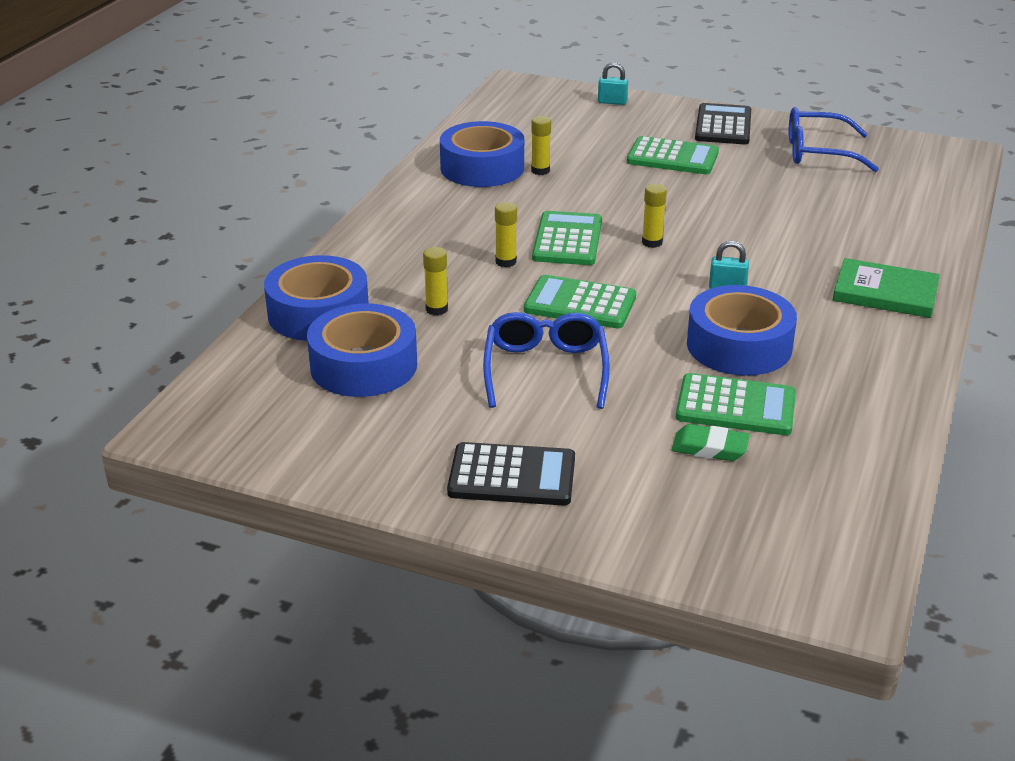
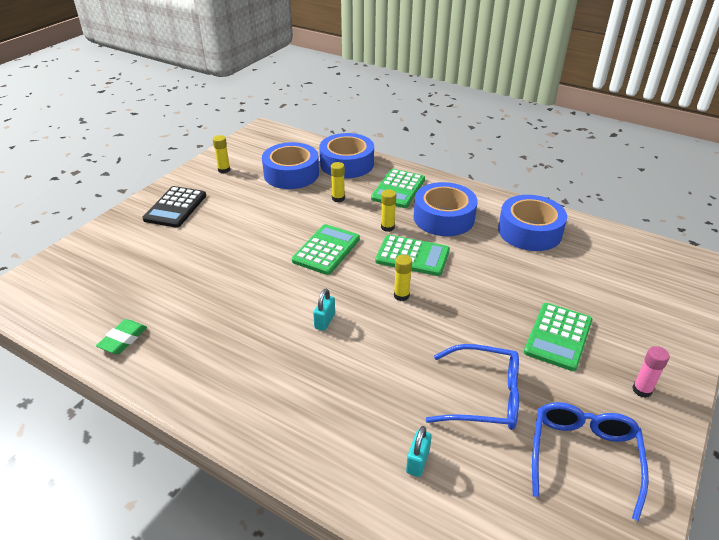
camera: 100 degrees right, 5 degrees up
blue glasses [483,312,610,409] -> blue glasses moved to [426,344,519,430]
yellow glue stick [531,116,551,175] -> yellow glue stick moved to [213,135,230,173]
turquoise padlock [598,62,628,105] -> turquoise padlock moved to [406,426,431,477]
green eraser [672,424,750,461] -> green eraser moved to [96,319,147,354]
green calculator [676,373,796,435] -> green calculator moved to [371,169,425,208]
blue tape [687,285,797,376] -> blue tape moved to [413,182,477,236]
black calculator [695,103,751,144] -> pink glue stick [632,346,670,398]
green book [833,258,940,318] -> none

